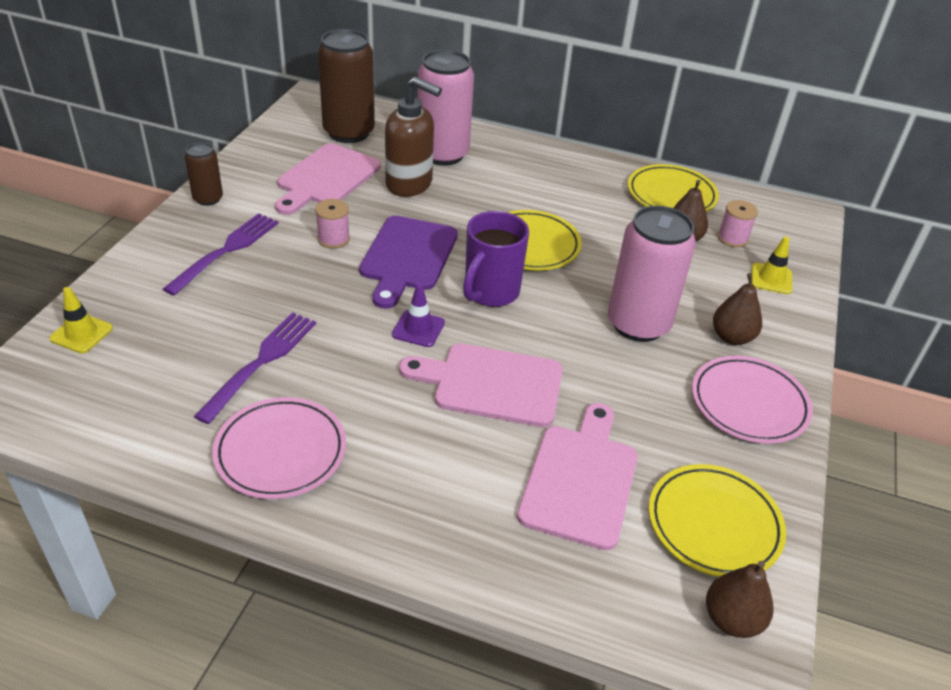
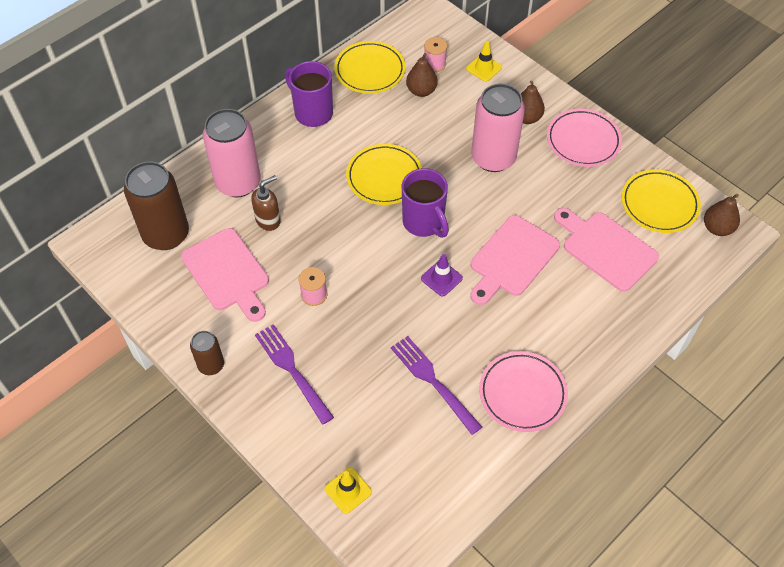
camera: 60 degrees left, 15 degrees up
purple cutting board [359,216,458,309] -> none
brown soap dispenser [385,76,442,197] -> brown soap dispenser [251,175,281,231], size x0.62
none -> purple mug [285,61,333,127]

